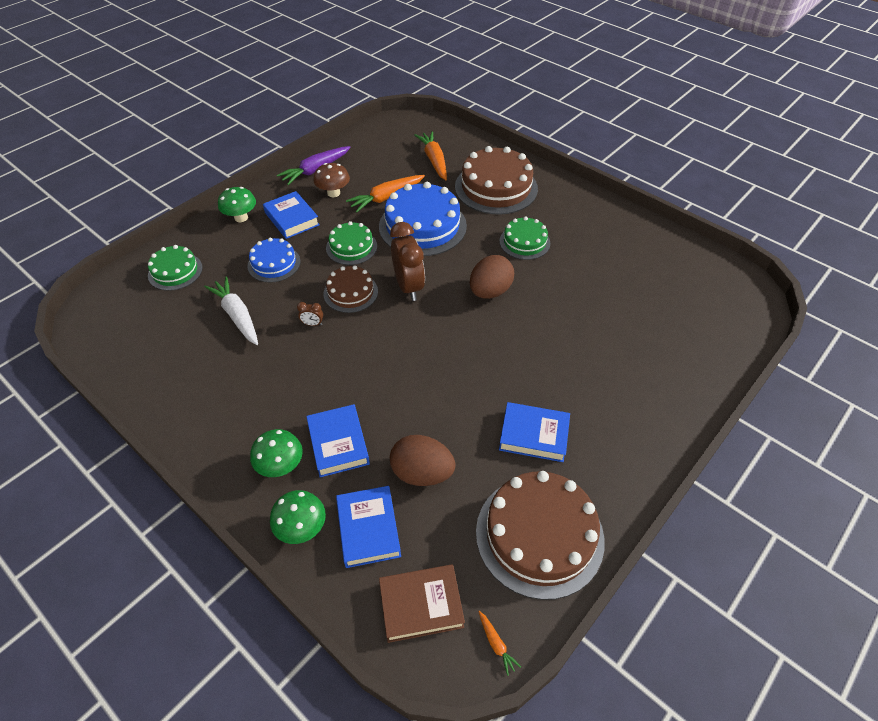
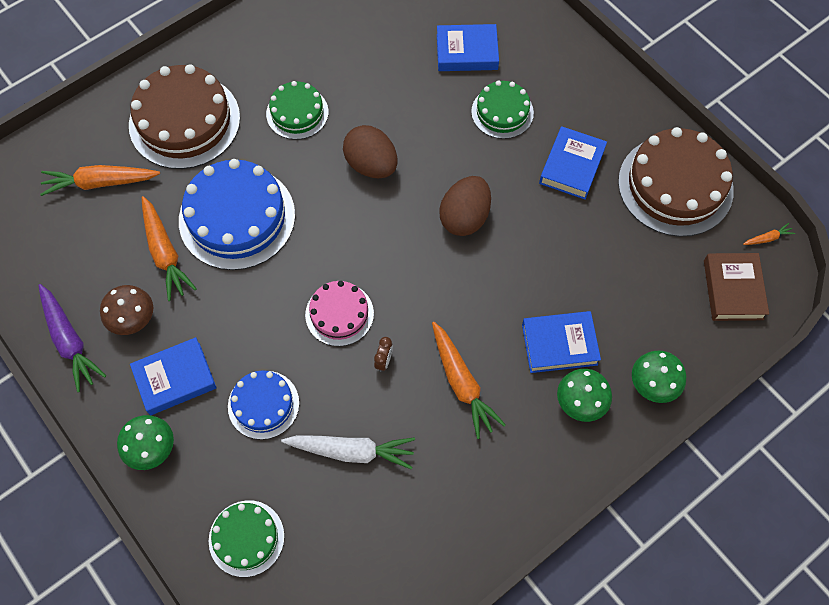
camera: 80 degrees left, 15 degrees up
white carrot [204,276,258,345] -> white carrot turned 150 degrees counterclockwise [281,435,415,470]
brown cake [324,265,378,313] -> pink cake [305,281,374,346]
green cake [326,221,377,265] -> green cake moved to [471,80,534,139]
blue book [336,486,401,568] -> blue book moved to [437,24,499,71]
brown clock [390,222,425,301] -> none
brown egg [390,435,456,486] -> brown egg moved to [440,176,491,236]
none -> orange carrot [432,321,506,439]

